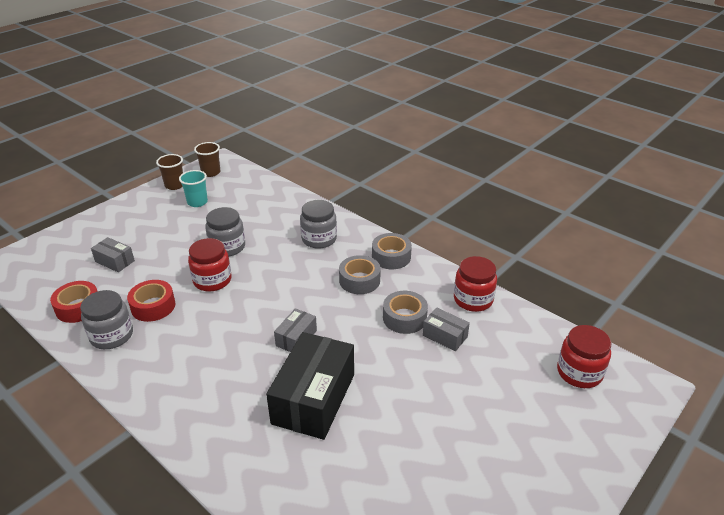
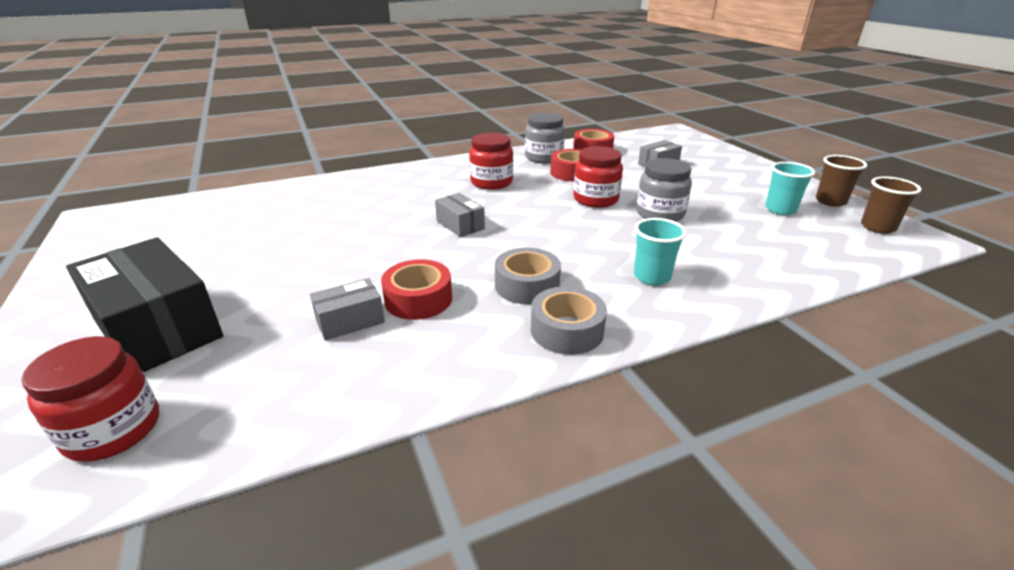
camera: 115 degrees right, 5 degrees down
black box [266,332,354,440] -> black box moved to [66,237,223,372]
grey jar [300,200,337,249] -> turquoise cup [634,218,687,285]
grey tape [383,291,428,334] -> red tape [381,259,452,320]
red jar [454,256,497,312] -> red jar moved to [469,133,513,190]

